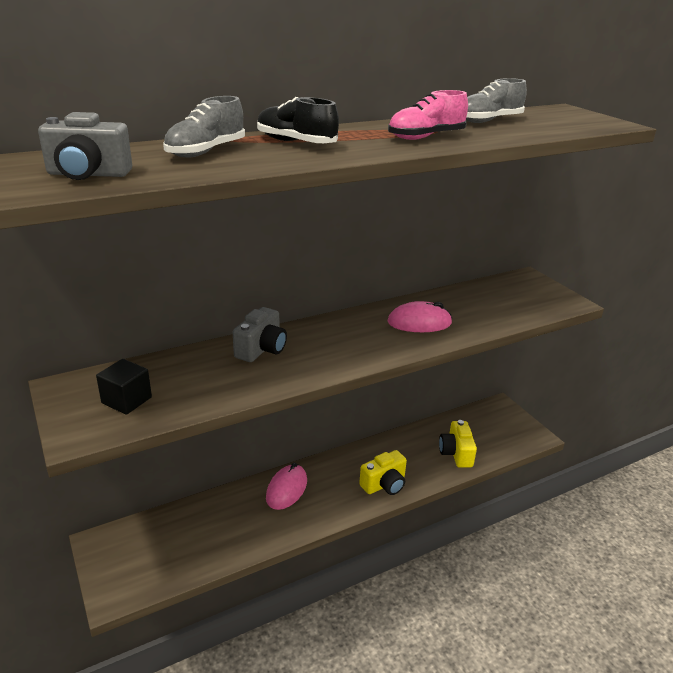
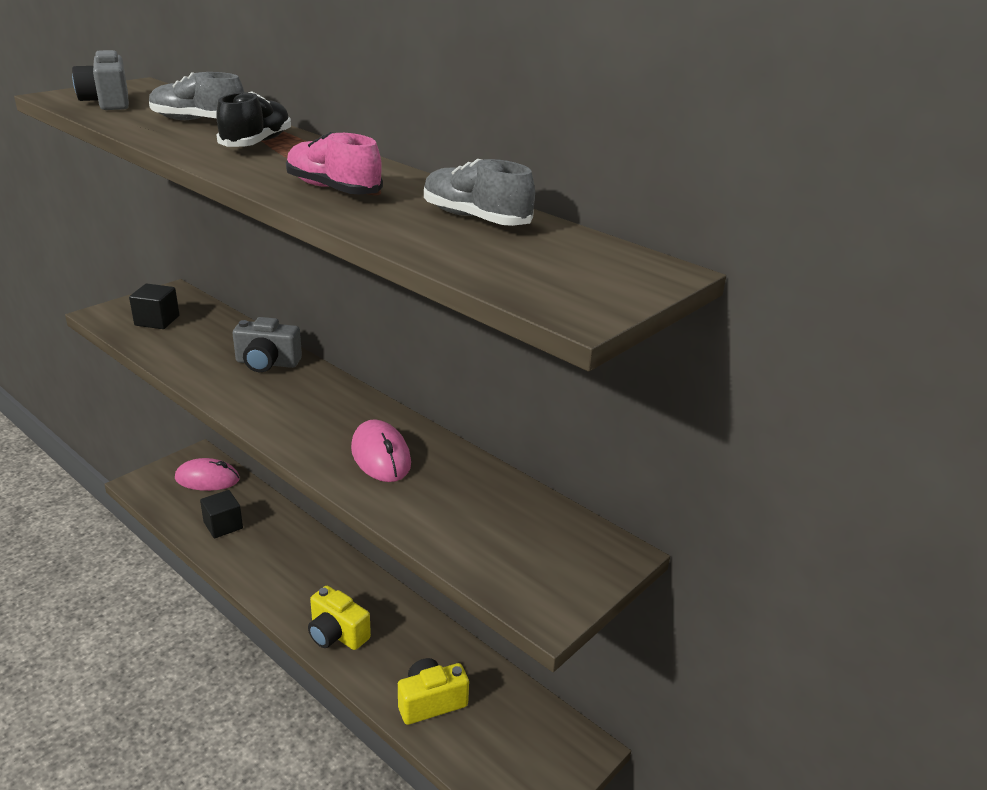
camera: 70 degrees right, 0 degrees up
pink mouse [266,463,307,510] -> pink mouse moved to [175,458,240,491]
none -> black cube [200,490,243,538]

